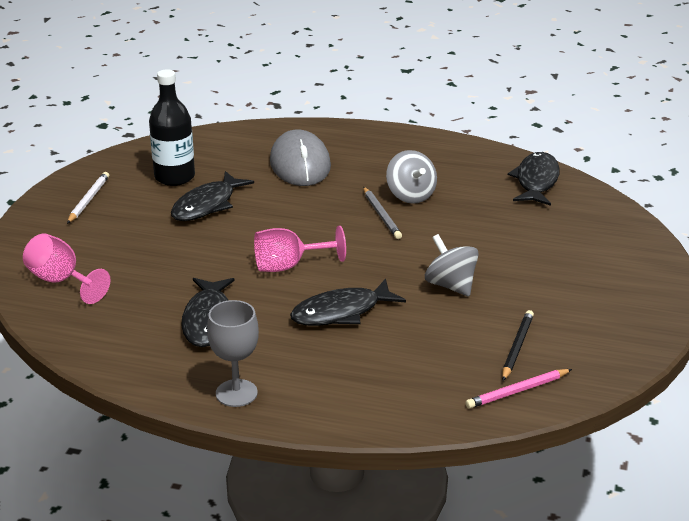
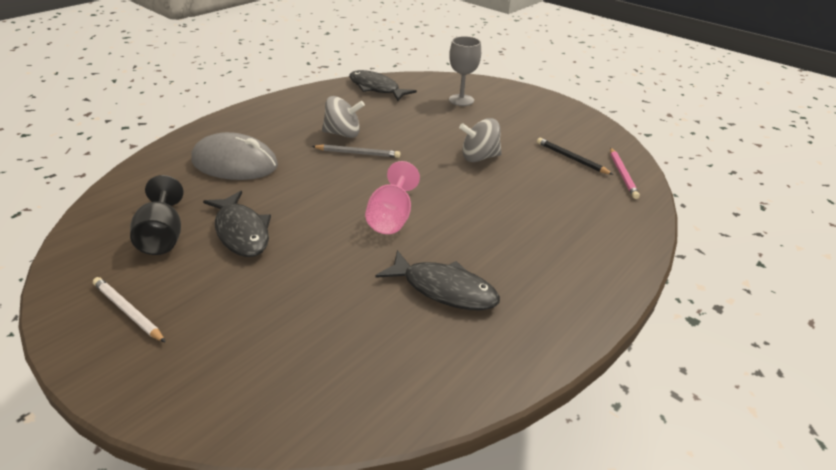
camera: 65 degrees left, 5 degrees up
pink goblet [23,234,111,304] -> none
black bottle [149,69,195,186] -> black goblet [130,175,183,255]
grey goblet [207,300,259,407] -> grey goblet moved to [449,36,481,106]
black fish [290,279,406,326] -> none

